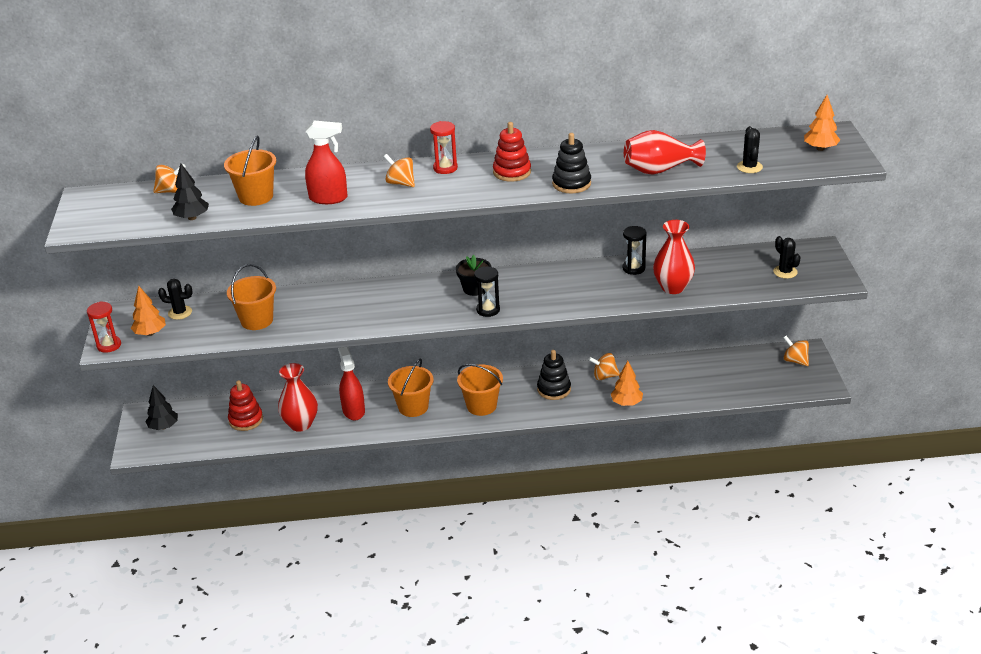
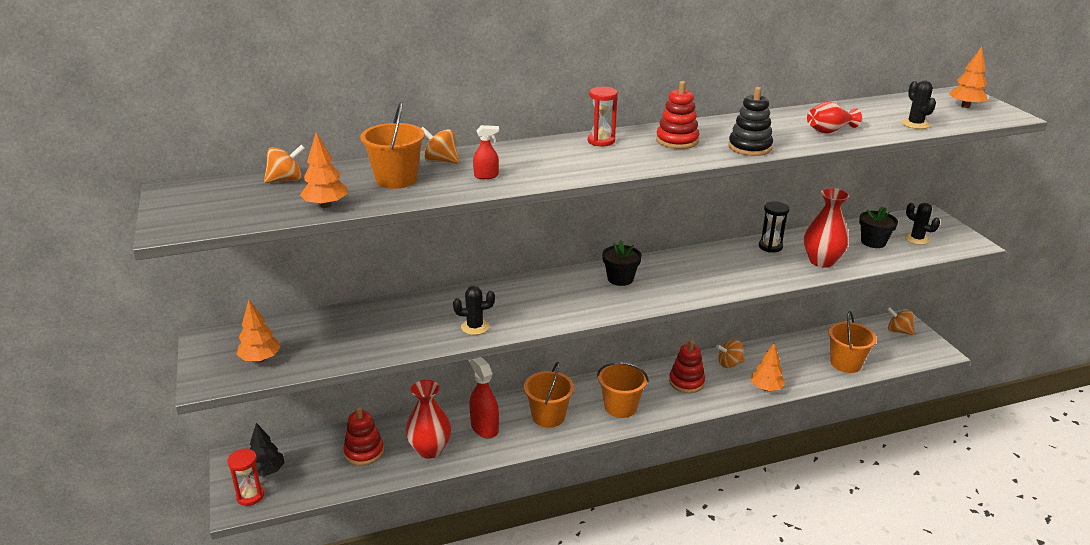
camera: 15 degrees left, 5 degrees down
red hourglass [87,301,121,353] -> red hourglass moved to [227,449,264,506]
black cactus [158,279,193,320] -> black cactus moved to [453,286,495,335]
black tree [171,163,209,220] -> orange tree [300,132,348,208]
orange bucket [227,264,276,330] -> orange bucket moved to [828,311,877,373]
red spray bottle [305,120,348,204] -> red spray bottle [473,125,499,179], size x0.53
orange spinning top [384,154,415,187] -> orange spinning top moved to [421,127,459,163]
black hourglass [474,266,500,317] -> none
black stacking toy [537,350,571,400] -> red stacking toy [669,340,705,393]
red vase [624,130,706,175] -> red vase [807,102,862,134], size x0.66
none -> black flower pot [859,206,898,248]

